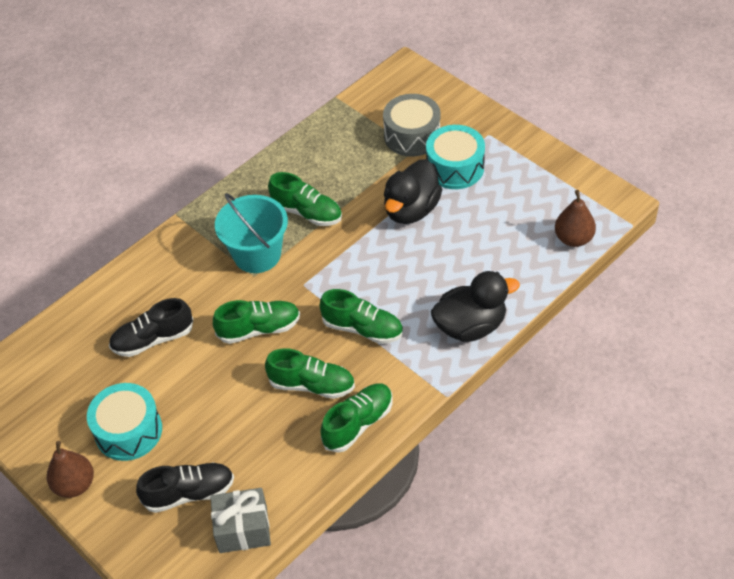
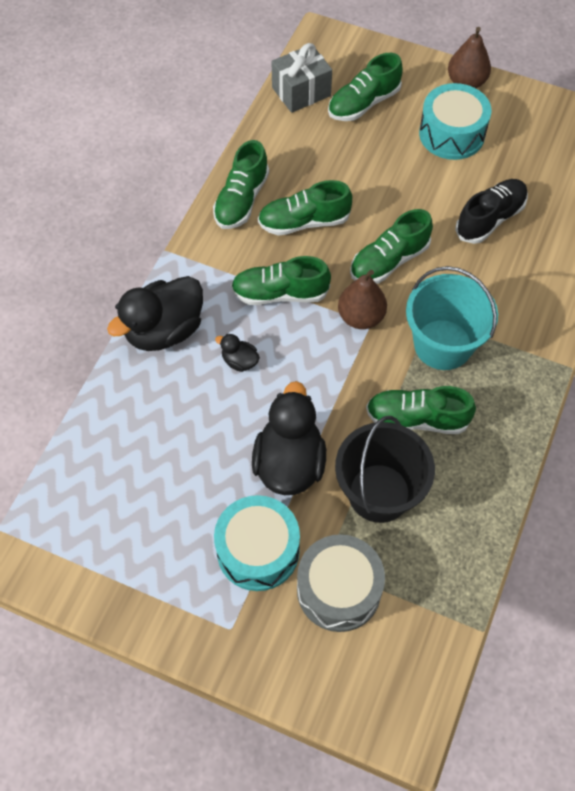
camera: 155 degrees right, 10 degrees up
black shoe [136,463,234,513] -> green shoe [328,53,403,121]
brown pear [555,190,596,247] -> brown pear moved to [338,270,387,329]
none -> black duck [215,334,260,372]
none -> black bucket [335,416,435,523]

